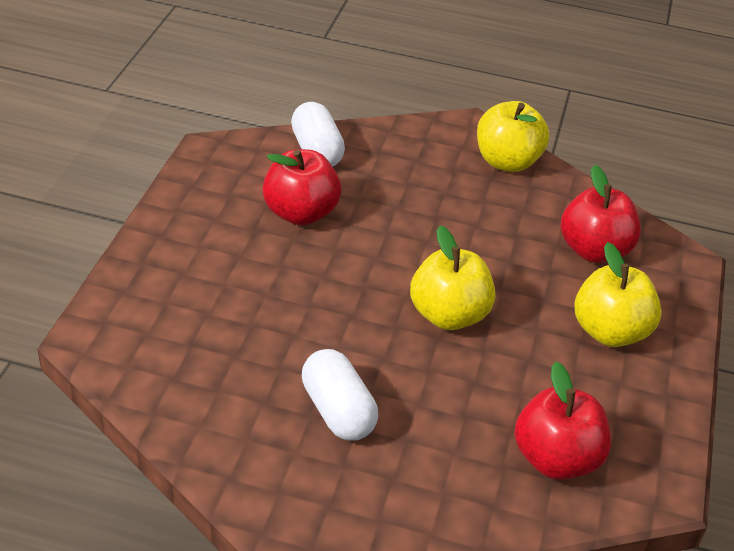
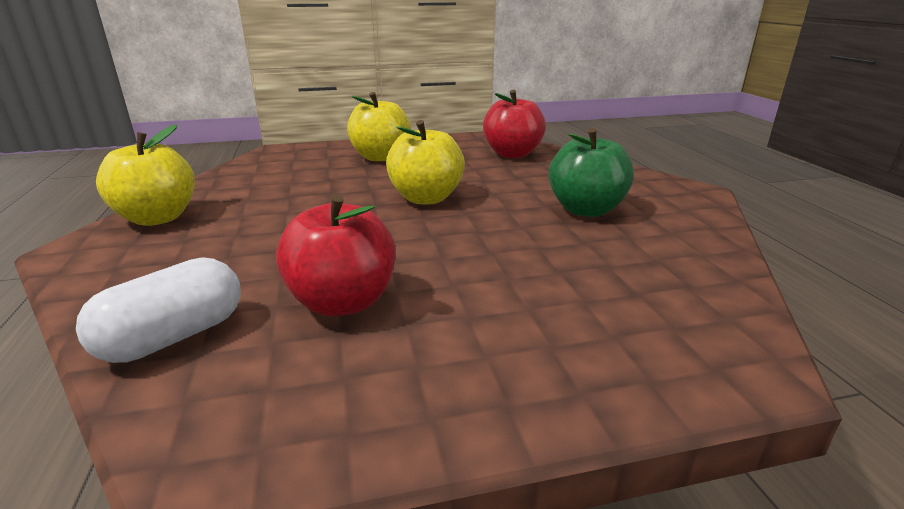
camera: 115 degrees left, 15 degrees down
white capsule [302,349,378,440] -> green apple [549,128,634,217]
red apple [561,165,641,263] -> none

